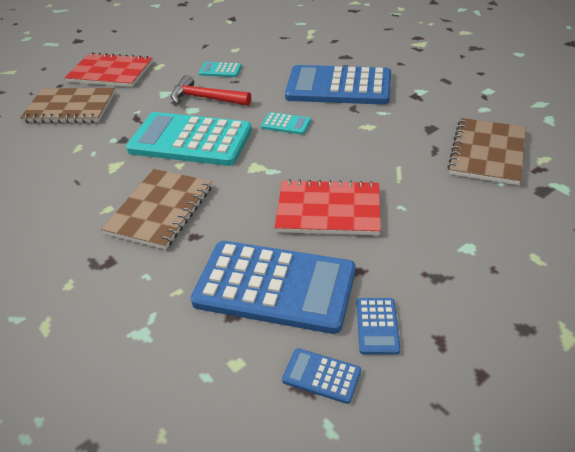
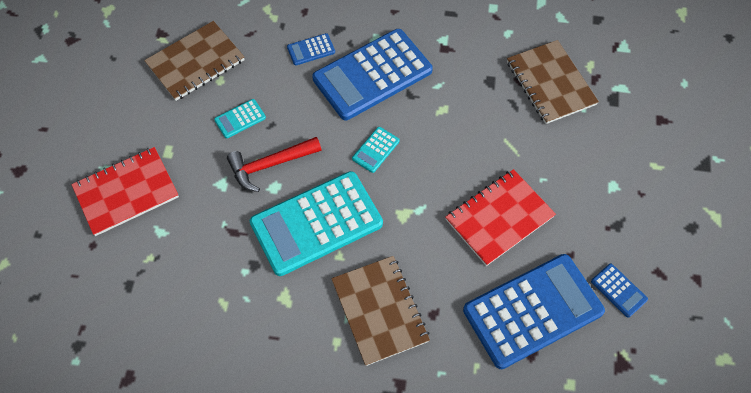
camera: 45 degrees left, 20 degrees up
brown notebook [20,88,115,123] -> brown notebook moved to [144,21,245,101]
turquoise calculator [261,112,311,135] -> turquoise calculator turned 150 degrees clockwise [352,127,400,173]
blue calculator [282,348,361,404] -> blue calculator moved to [287,33,335,65]

